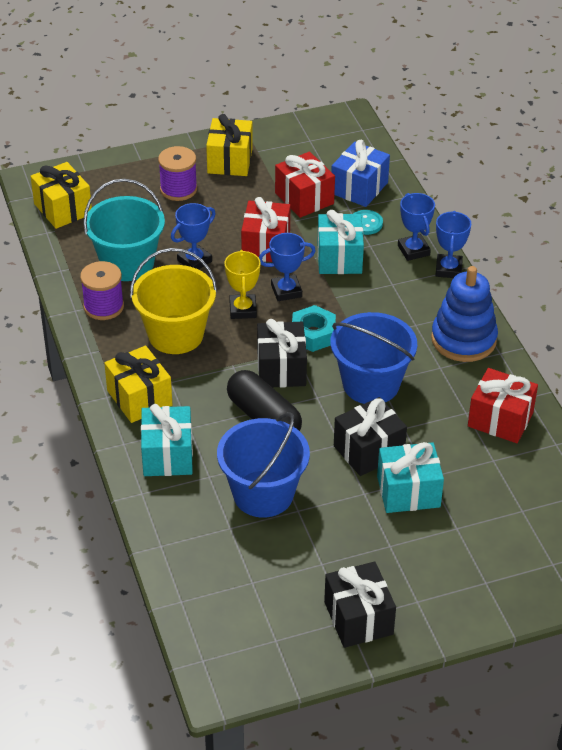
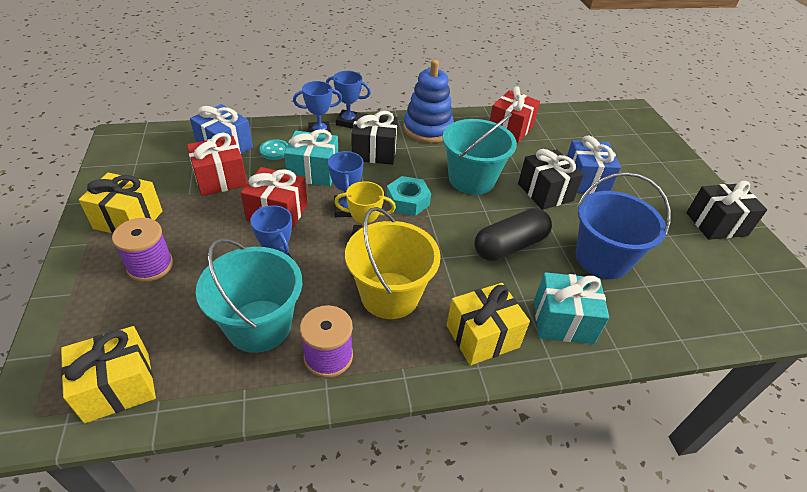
camera: 85 degrees left, 0 degrees up
black gift [257,319,307,388] -> black gift moved to [351,111,398,165]
blue bucket [330,312,417,404] -> turquoise bucket [443,113,517,195]
turquoise gift [377,442,444,513] -> blue gift [567,136,621,194]

